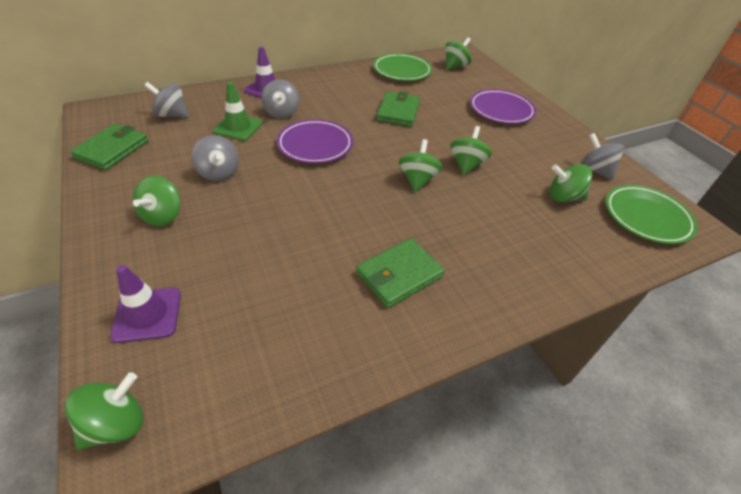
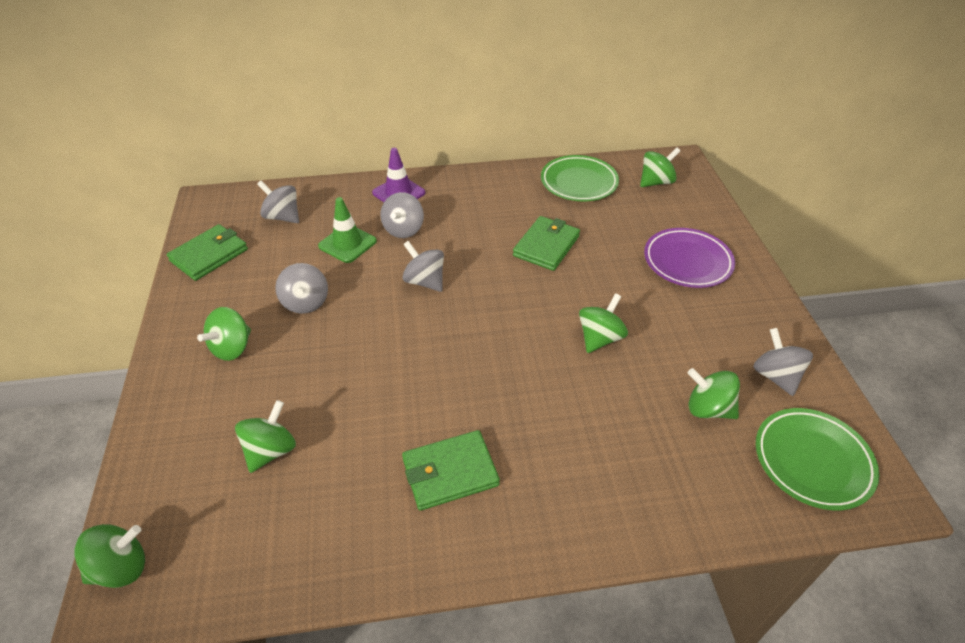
camera: 20 degrees right, 0 degrees up
purple traffic cone [110,265,181,343] -> none
purple plate [277,119,353,164] -> grey spinning top [403,241,444,292]
green spinning top [399,139,442,192] -> green spinning top moved to [235,400,296,473]

